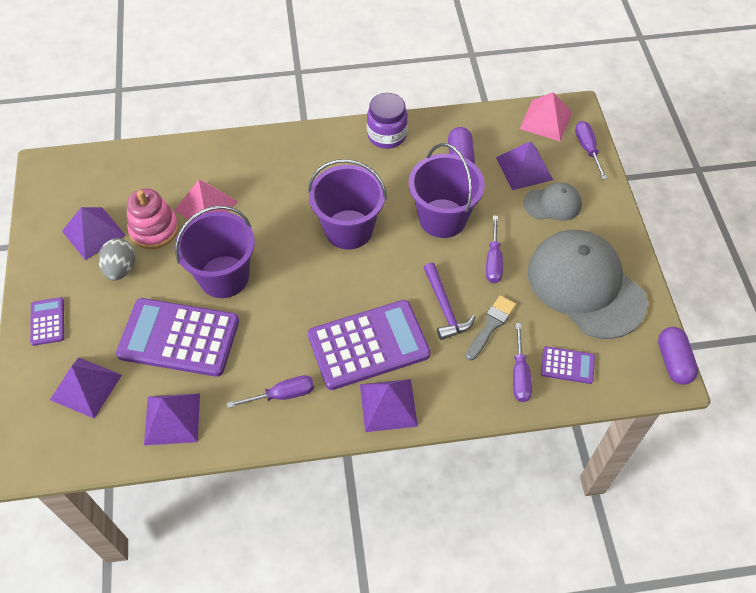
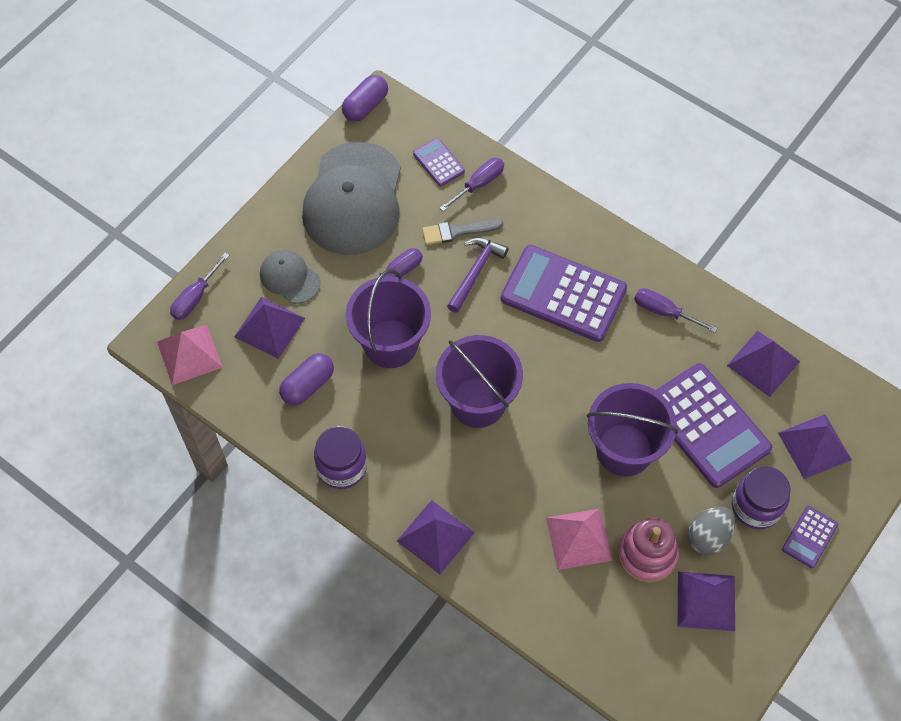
camera: 135 degrees left, 5 degrees up
purple pyramid [360,379,418,432] -> purple pyramid moved to [397,500,475,574]
none -> purple jar [732,466,790,529]

